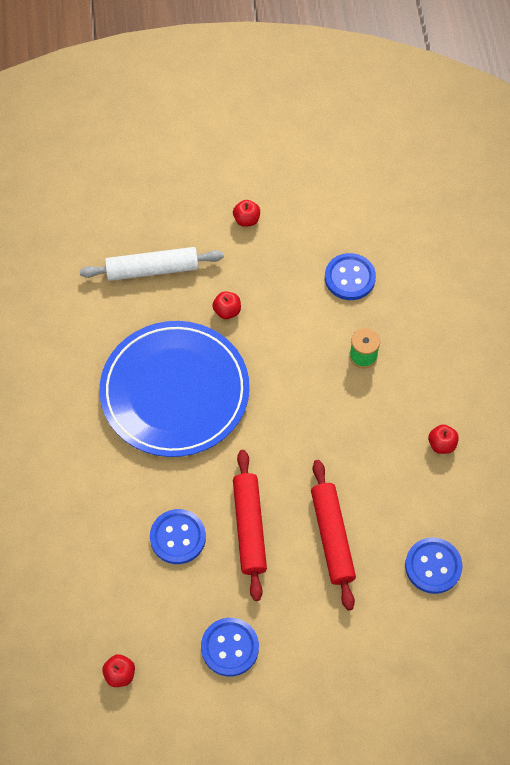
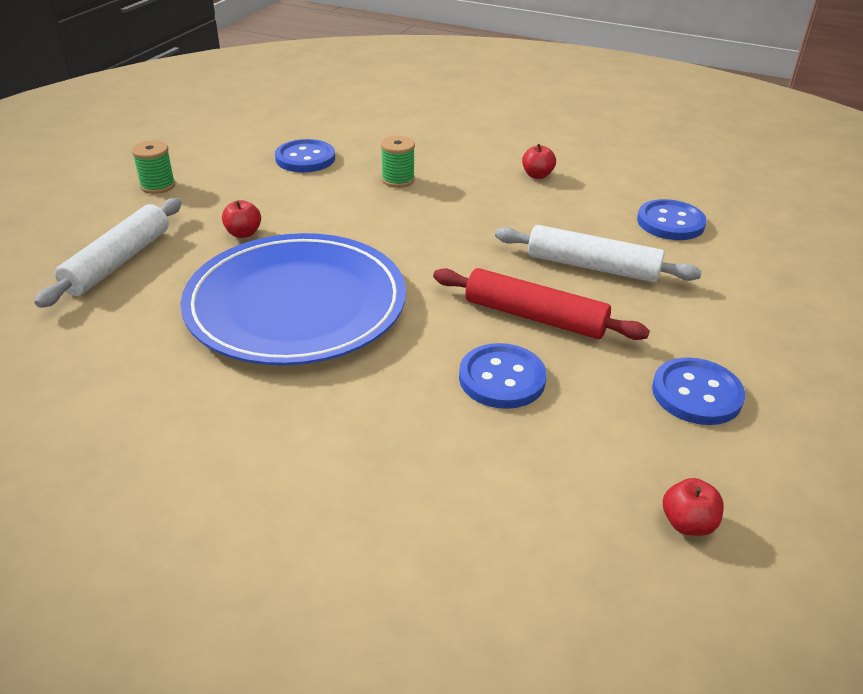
camera: 60 degrees left, 25 degrees down
red apple [233,200,260,227] -> green spool [132,141,175,194]
red rolling pin [311,460,356,610] -> white rolling pin [495,225,702,283]

